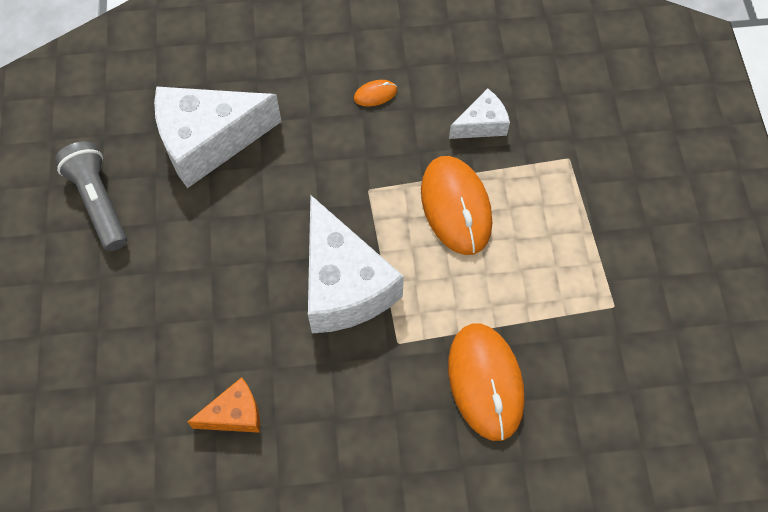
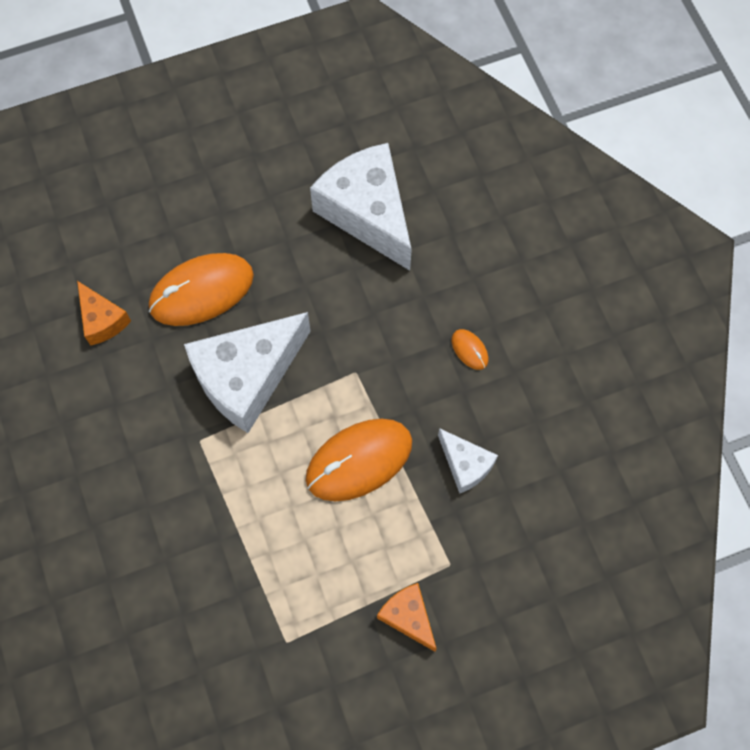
camera: 75 degrees right, 5 degrees up
grey flashlight [55,141,127,251] -> none
orange mouse [448,324,524,441] -> orange mouse moved to [149,253,254,326]
none -> orange cheese [377,583,437,652]

